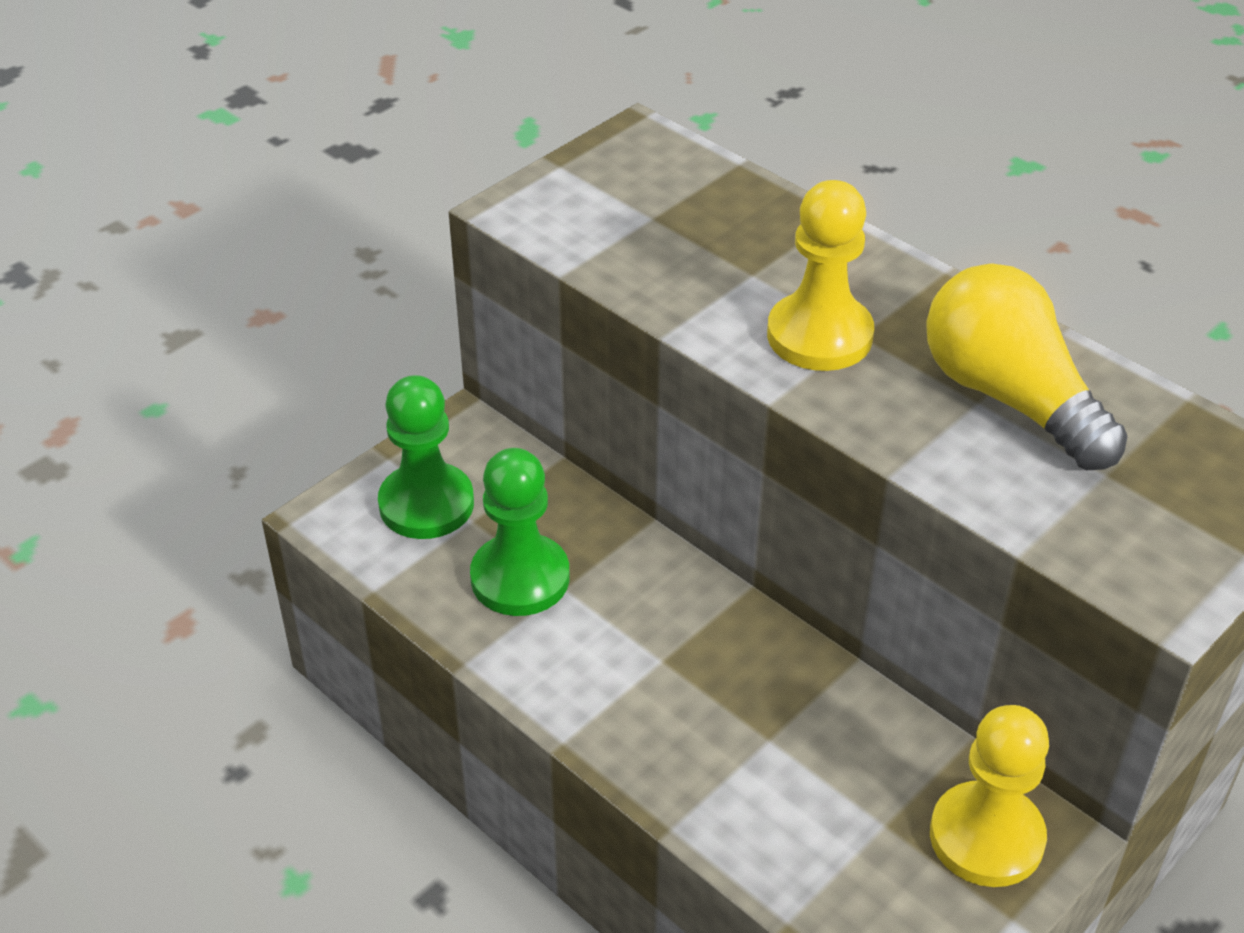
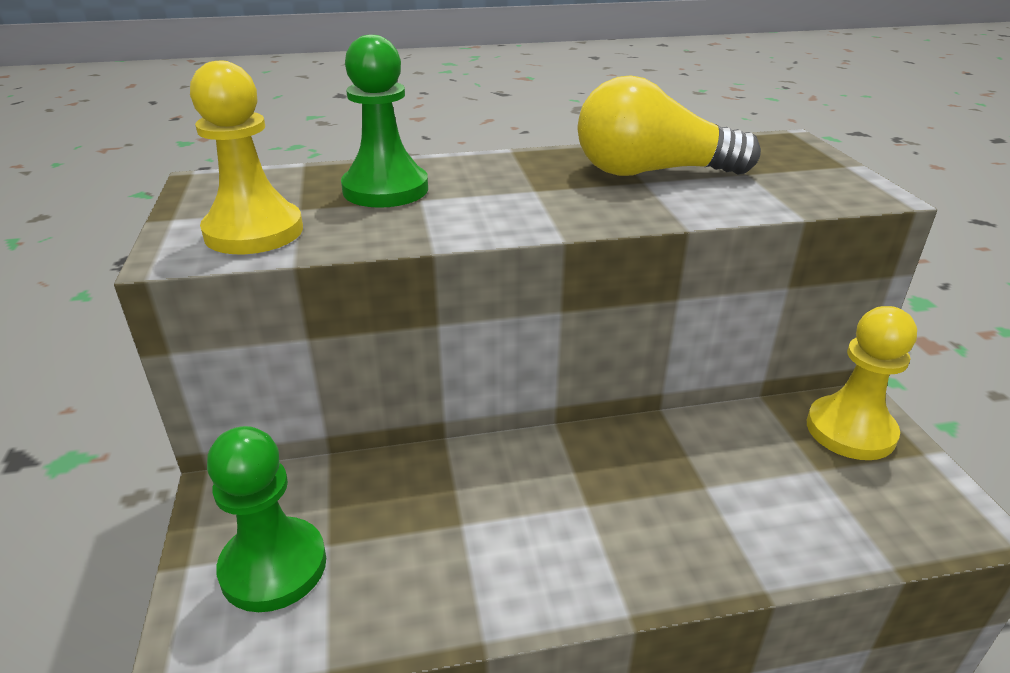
camera: 55 degrees left, 10 degrees down
green pawn [470,448,570,616] -> green pawn moved to [341,35,428,208]
yellow pawn [767,180,874,371] -> yellow pawn moved to [190,61,303,254]

